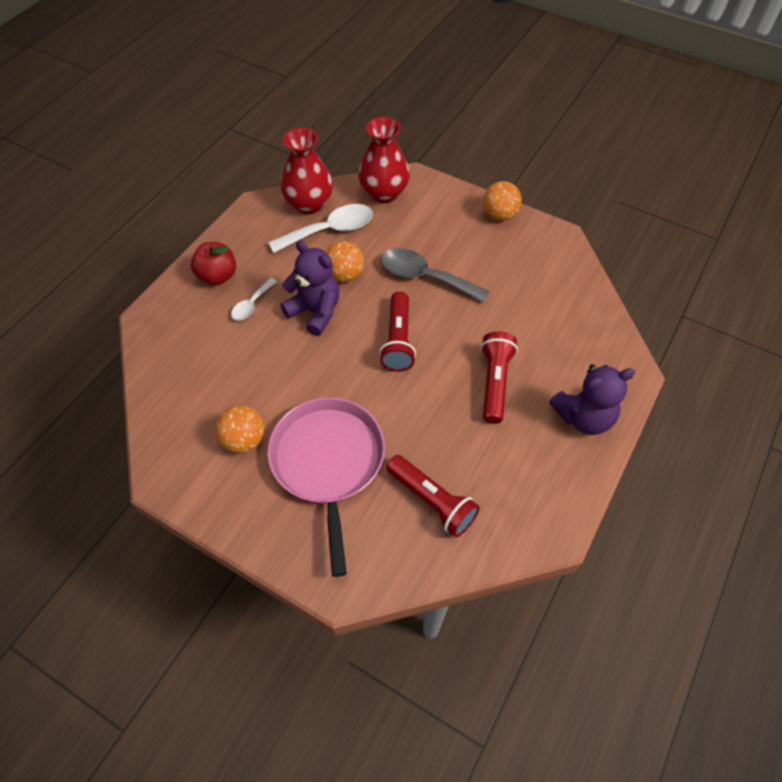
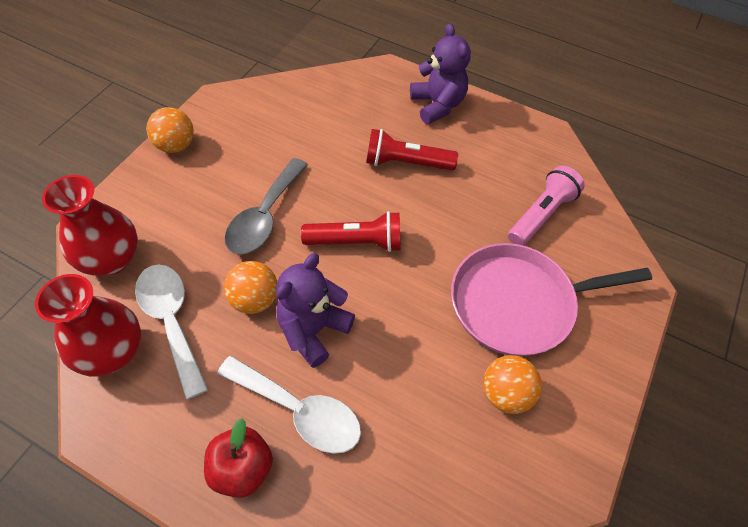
camera: 95 degrees left, 0 degrees up
white spoon [231,278,277,321] -> white spoon [217,356,361,454], size x1.84
red flashlight [386,455,480,537] -> pink flashlight [508,166,585,246]

